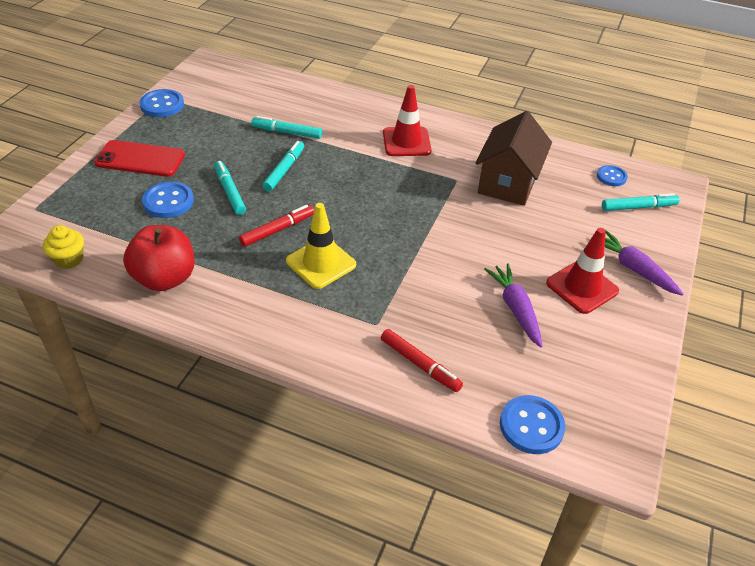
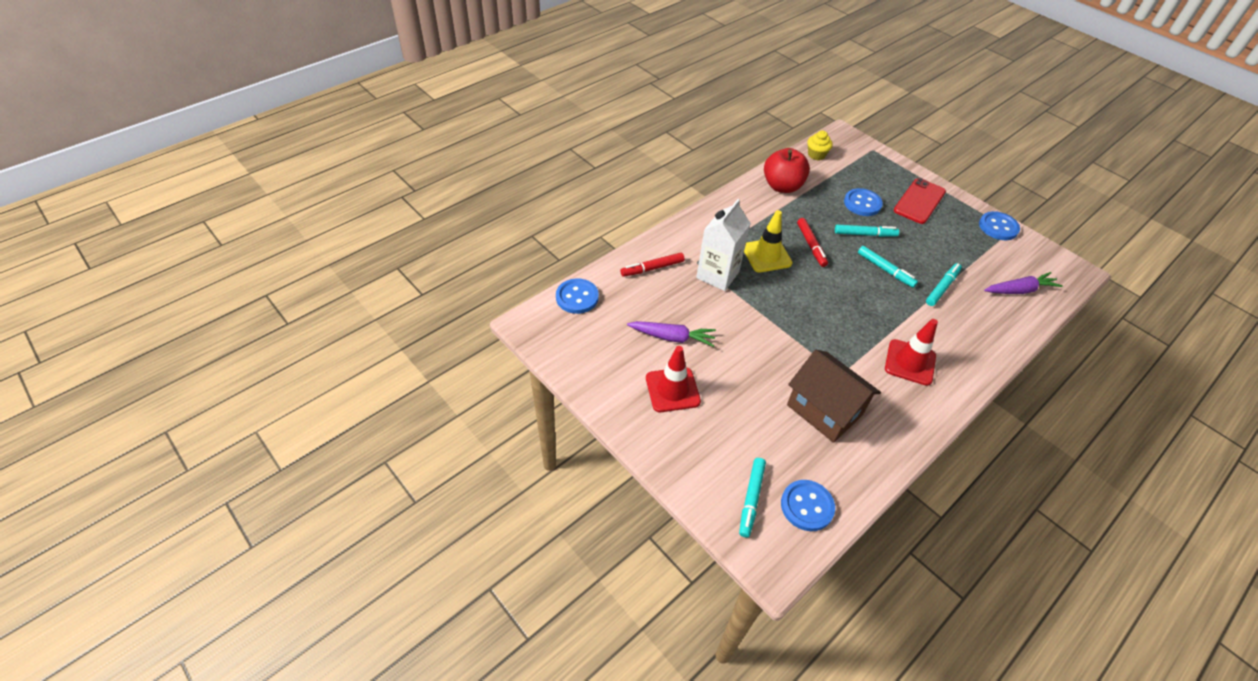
camera: 115 degrees right, 5 degrees up
blue button [597,165,628,186] -> blue button [781,480,835,531], size x1.56
purple carrot [605,230,683,296] -> purple carrot moved to [984,272,1063,294]
none -> white carton [696,199,751,291]

